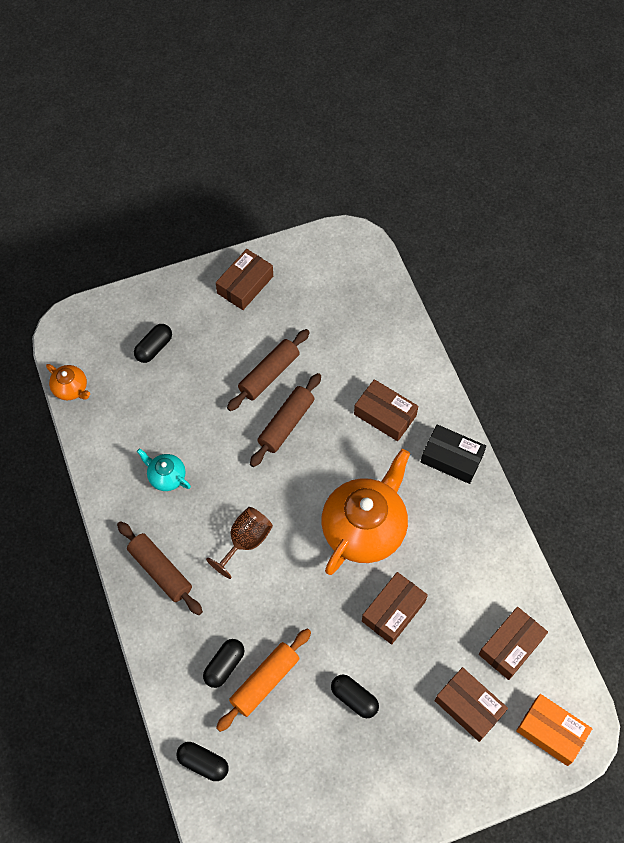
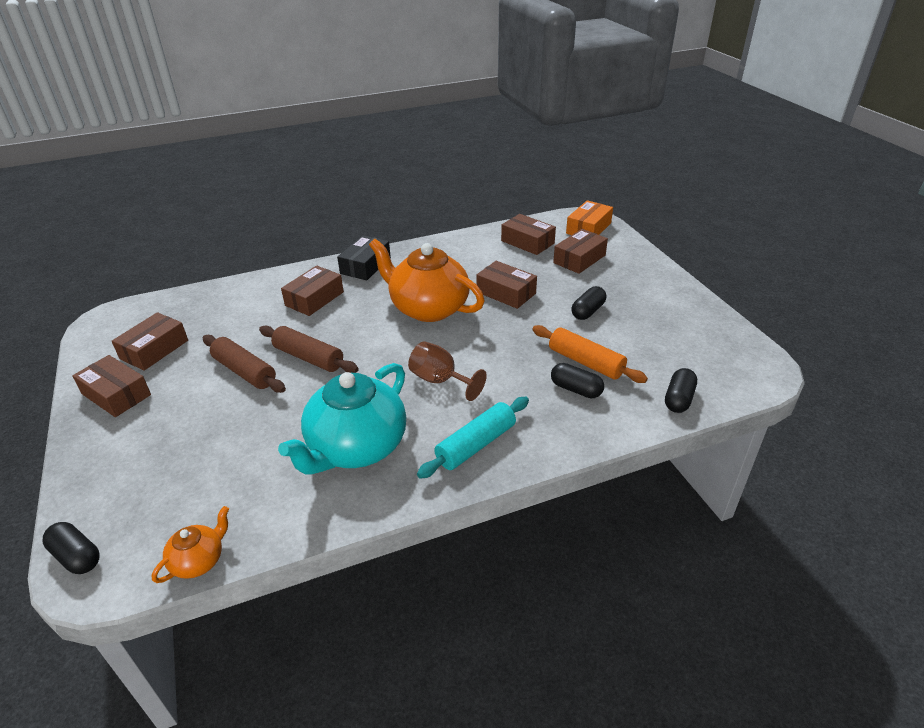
camera: 90 degrees left, 25 degrees down
brown rolling pin [117,521,203,615] -> turquoise rolling pin [417,397,529,479]
black capsule [134,324,172,363] -> black capsule moved to [42,522,100,574]
turquoise teapot [137,448,191,491] -> turquoise teapot [278,363,406,475], size x2.18
none -> brown box [112,312,188,371]

